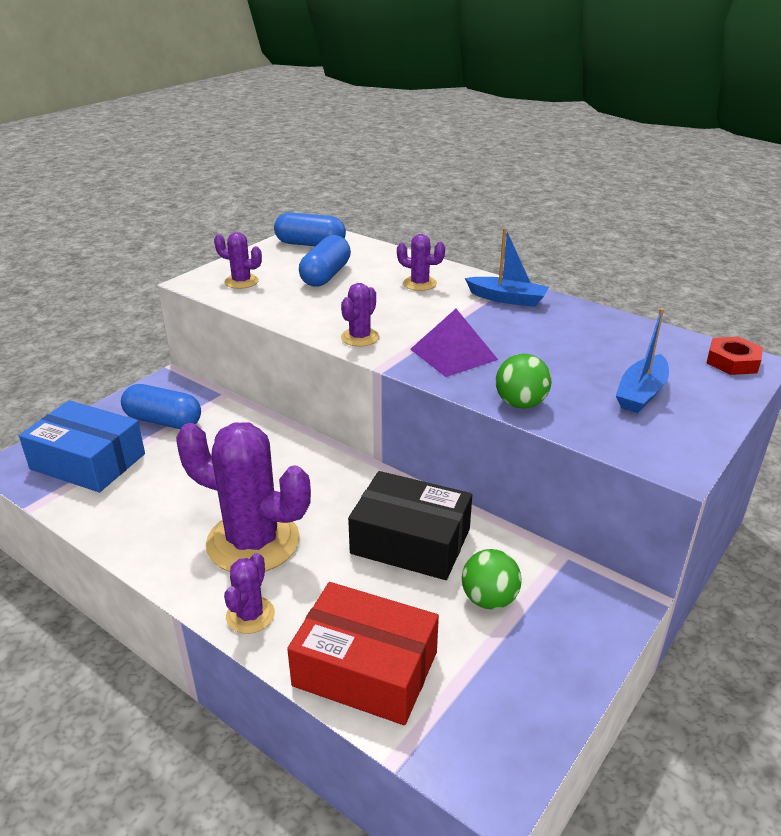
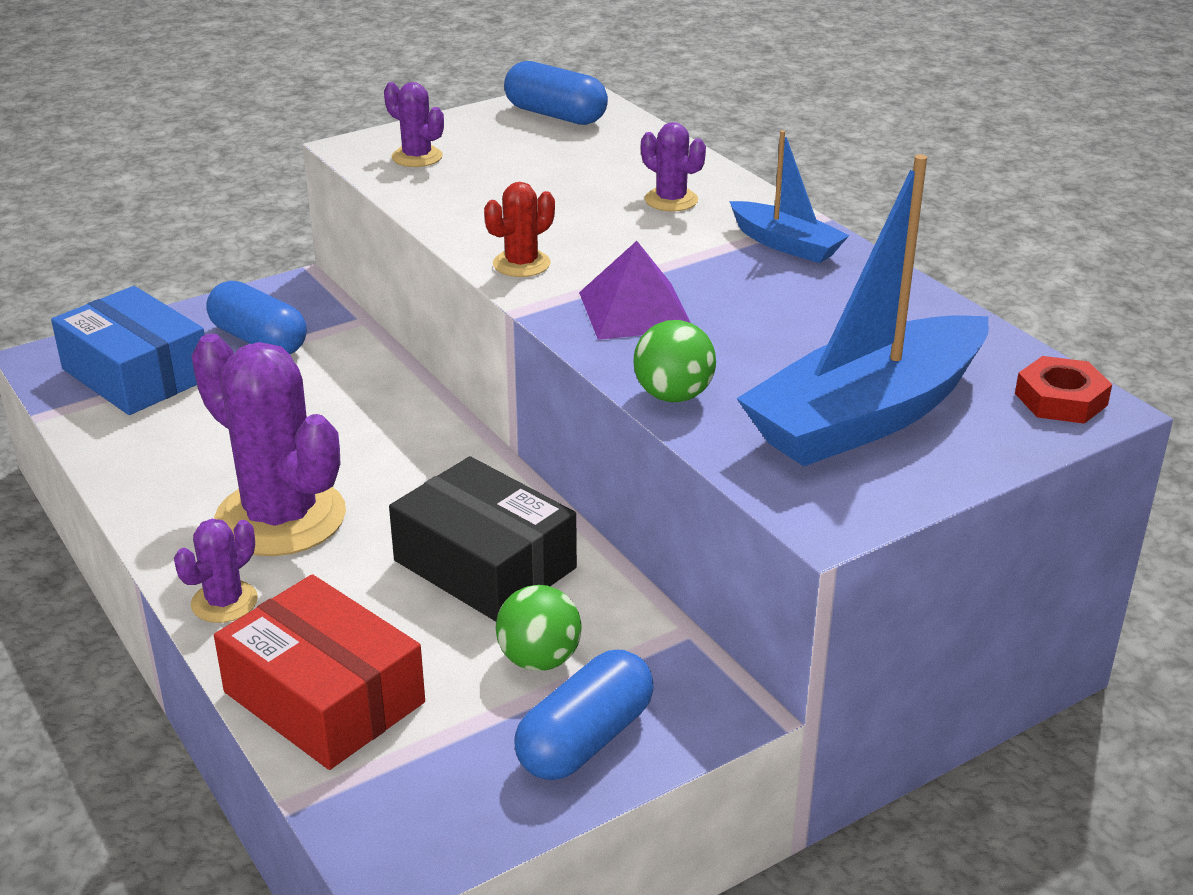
camera: 20 degrees right, 0 degrees up
blue capsule [299,235,351,287] -> blue capsule moved to [514,650,654,780]
purple cactus [341,283,379,347] -> red cactus [484,182,555,277]
blue boat [616,308,669,413] -> blue boat [736,154,989,466], size x1.94

